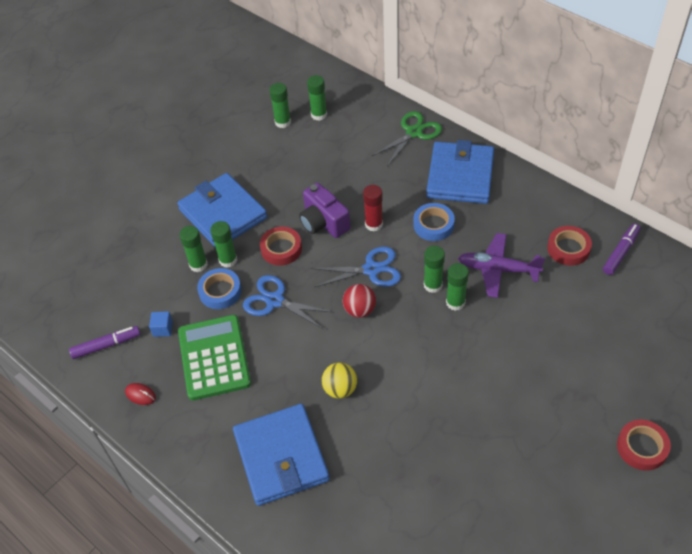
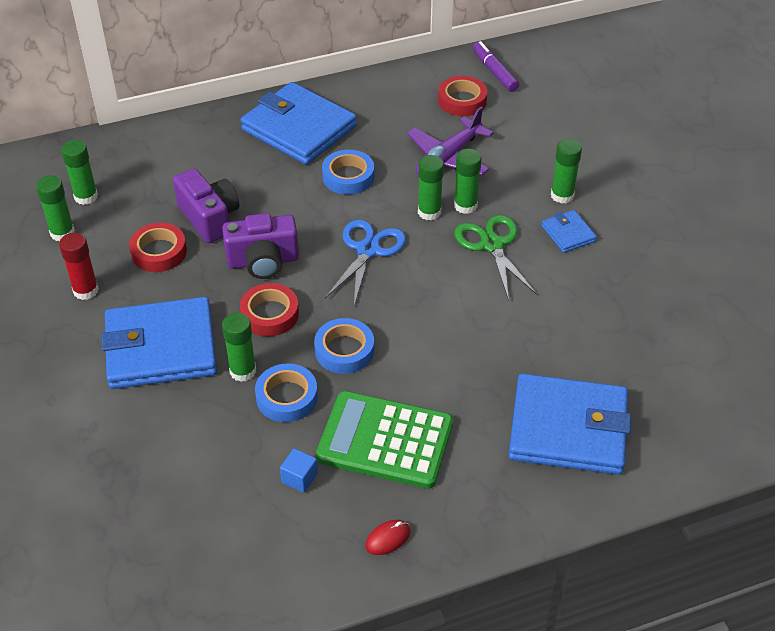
camera: 65 degrees left, 5 degrees down
purple marker [69,326,140,359] -> none
green glue stick [179,226,208,272] -> green glue stick moved to [551,139,582,204]
blue scissors [243,275,335,330] -> blue tape [314,318,374,374]
yellow ball [321,363,357,399] -> none
red ball [343,284,376,318] -> none
red glue stick [363,185,383,231] -> red glue stick moved to [59,233,99,300]
green scissors [371,111,442,166] -> green scissors moved to [454,215,537,301]
red tape [617,420,671,471] -> red tape moved to [129,223,187,272]
none -> purple camera [173,169,239,243]
none -> blue wallet [542,210,597,253]

